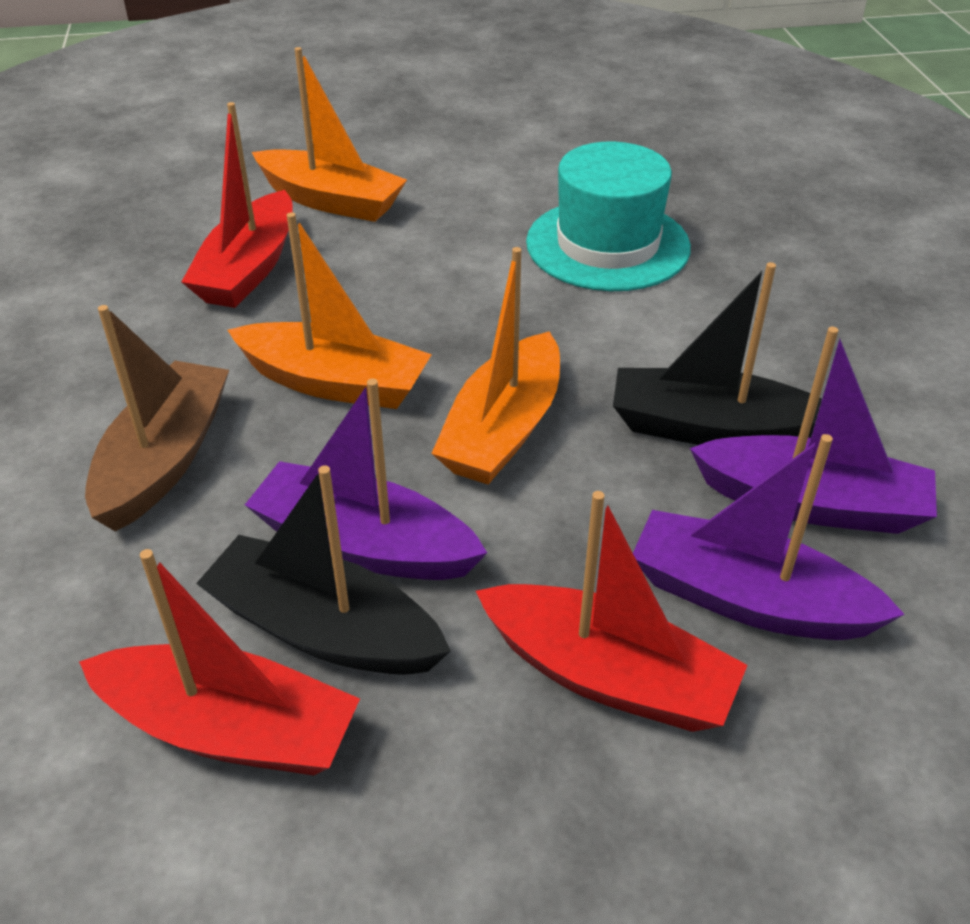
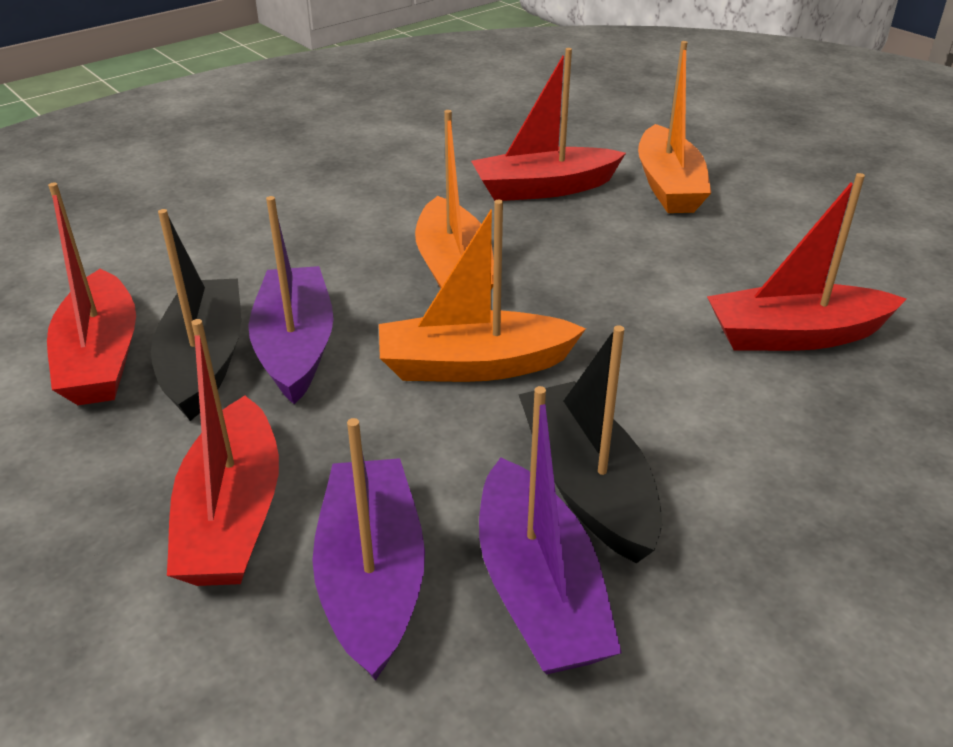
camera: 60 degrees right, 5 degrees down
brown boat [85,305,229,532] -> none
turquoise hat [526,142,691,291] -> red boat [707,173,907,351]

